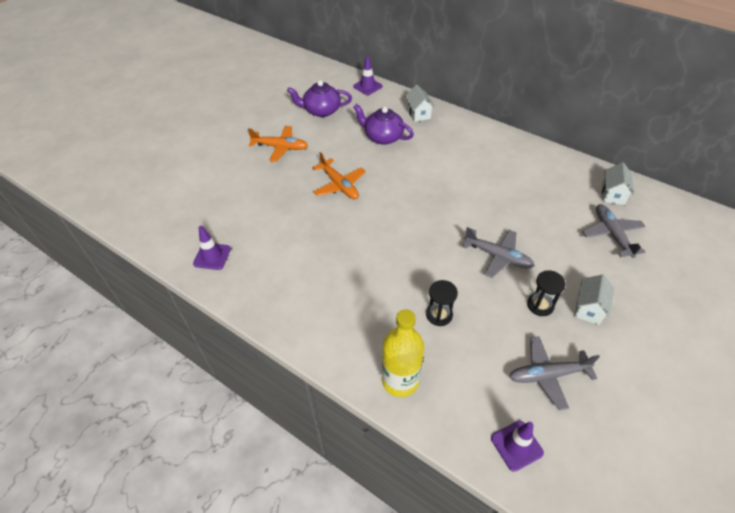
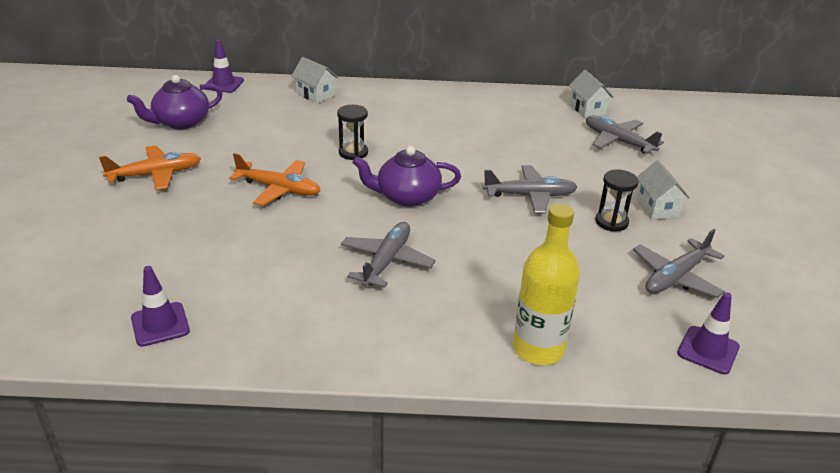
camera: 35 degrees left, 15 degrees down
purple teapot [353,104,414,145] -> purple teapot moved to [352,146,461,207]
black hourglass [426,280,458,326] -> black hourglass moved to [337,105,368,160]
none -> grey plane [341,222,436,288]

